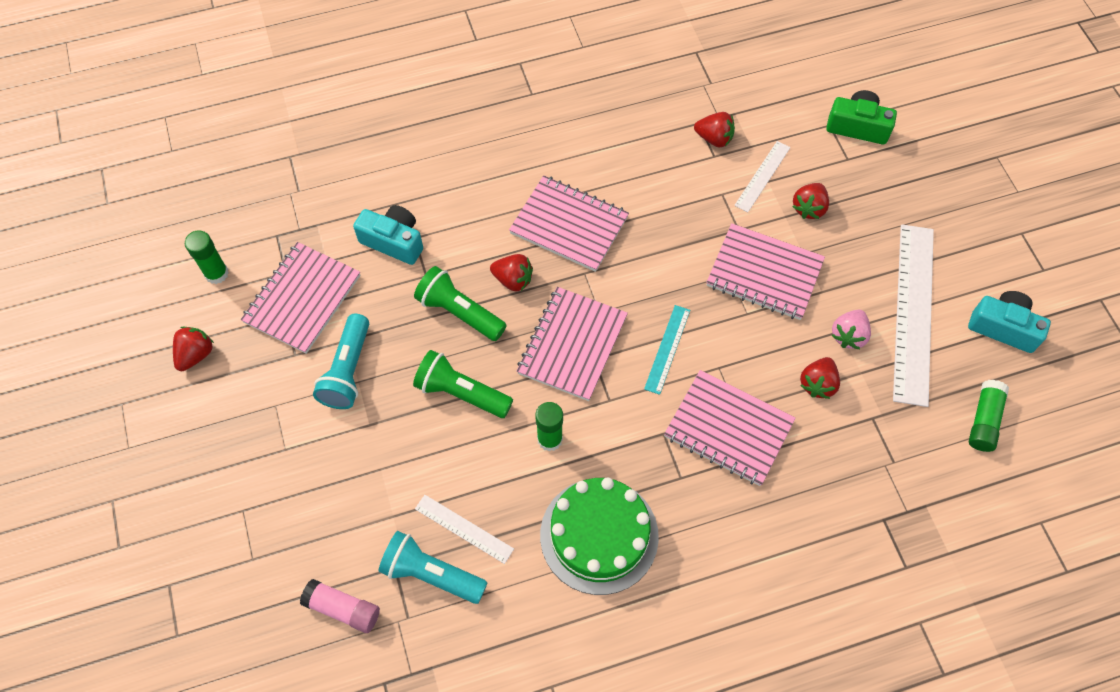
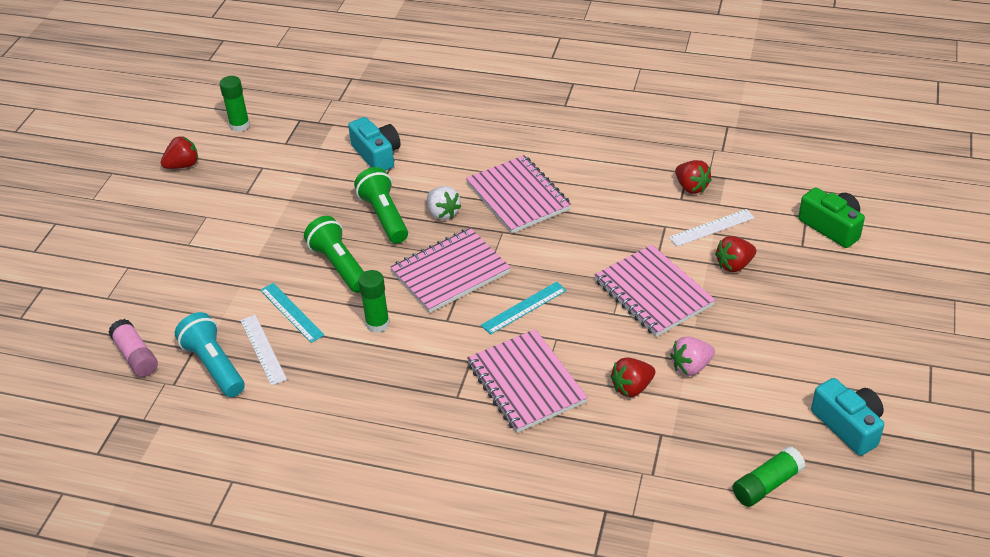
camera: 35 degrees right, 20 degrees down
pink notebook [241,242,360,354] -> none
turquoise flashlight [313,314,369,409] -> none
red strawberry [490,254,533,291] -> white strawberry [427,186,462,220]
green cake [540,478,659,595] -> none
white ruler [893,225,934,407] -> none
none -> turquoise ruler [260,283,324,343]

